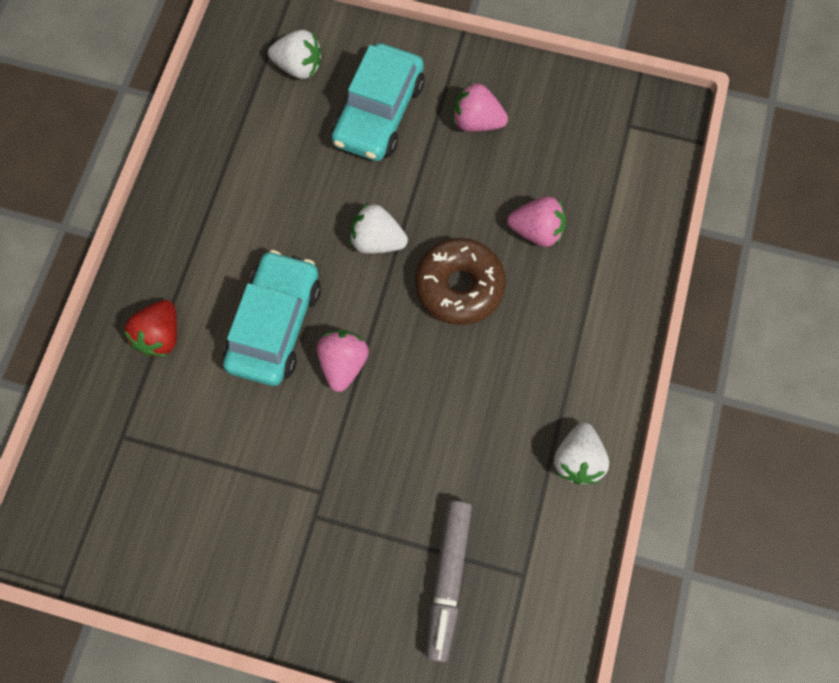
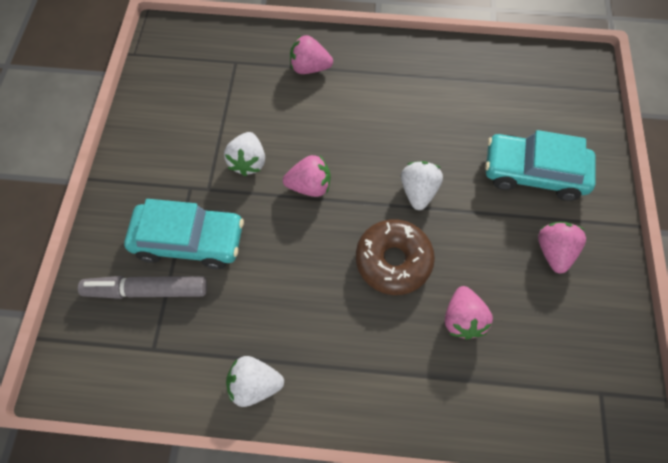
camera: 80 degrees right, 5 degrees down
red strawberry [124,300,177,357] -> pink strawberry [290,35,333,74]
turquoise car [223,250,321,386] -> turquoise car moved to [124,199,244,269]
white strawberry [268,30,321,79] -> white strawberry moved to [224,132,265,176]

